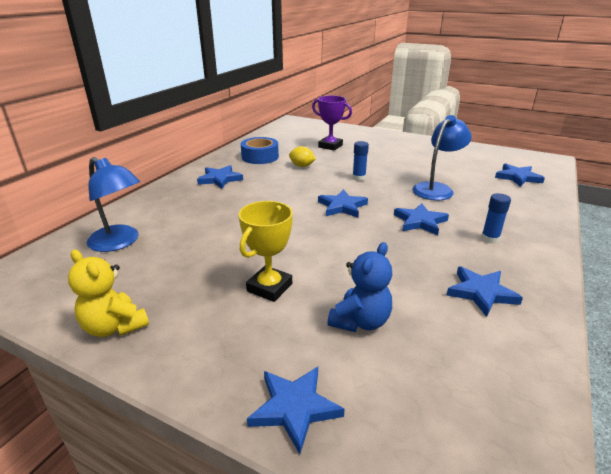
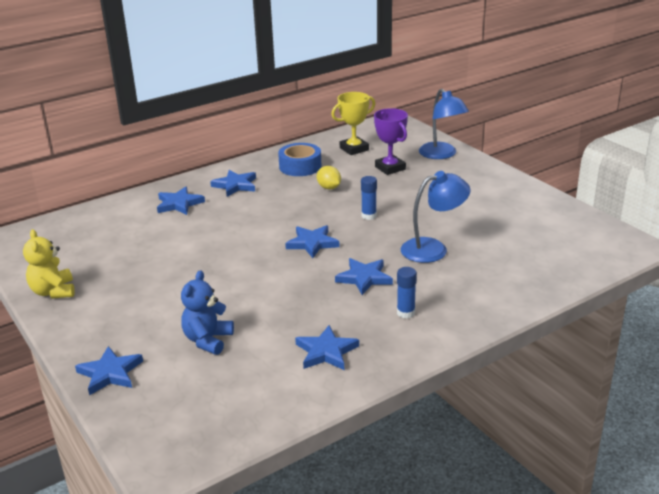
camera: 30 degrees right, 0 degrees up
blue lamp [87,157,140,252] -> blue lamp moved to [419,89,469,159]
yellow trophy [239,201,293,302] -> yellow trophy moved to [331,92,375,155]
blue teddy bear [327,242,392,332] -> blue teddy bear turned 135 degrees clockwise [181,270,234,355]
blue star [495,163,545,187] -> blue star moved to [157,187,205,215]

